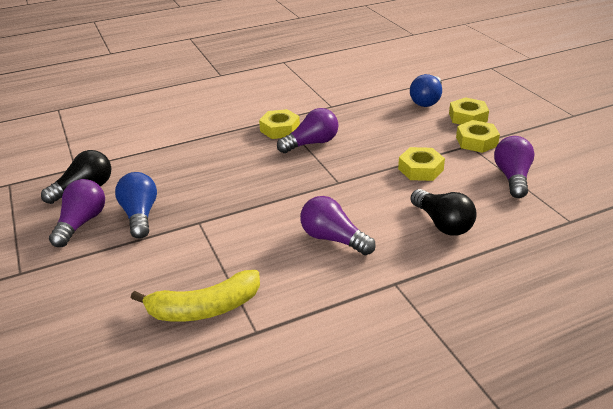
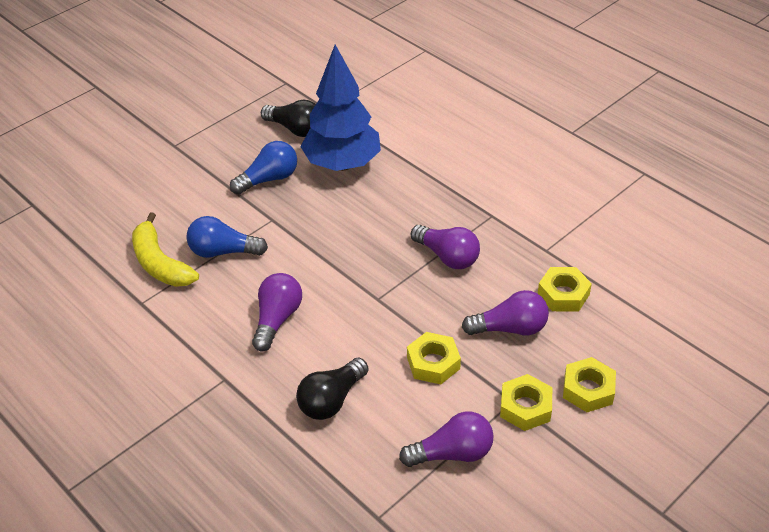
camera: 70 degrees right, 10 degrees up
purple light bulb [49,179,105,247] -> purple light bulb moved to [462,290,549,335]
yellow nut [259,109,300,139] -> yellow nut moved to [538,267,592,312]
blue light bulb [410,74,442,107] -> blue light bulb moved to [186,216,268,258]
none -> blue tree [301,45,381,171]

